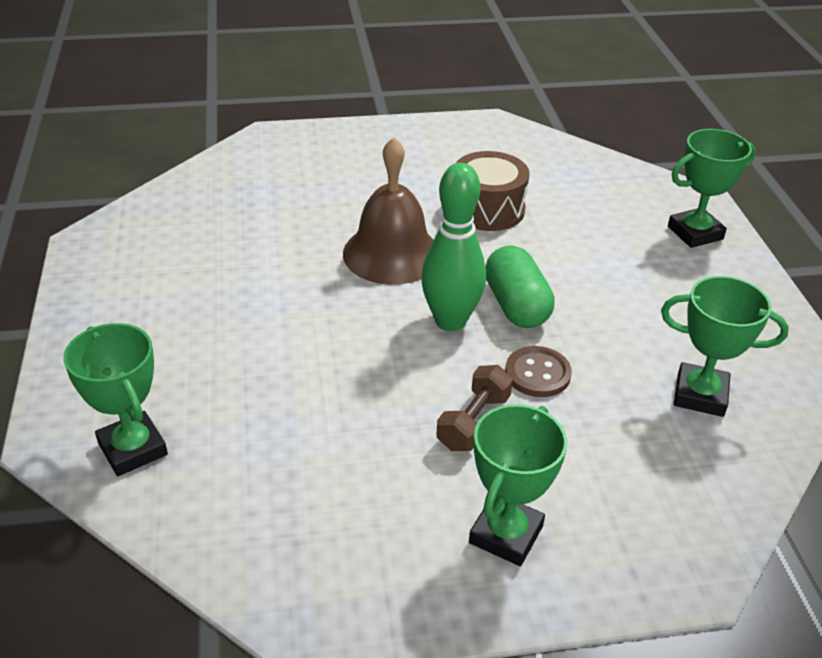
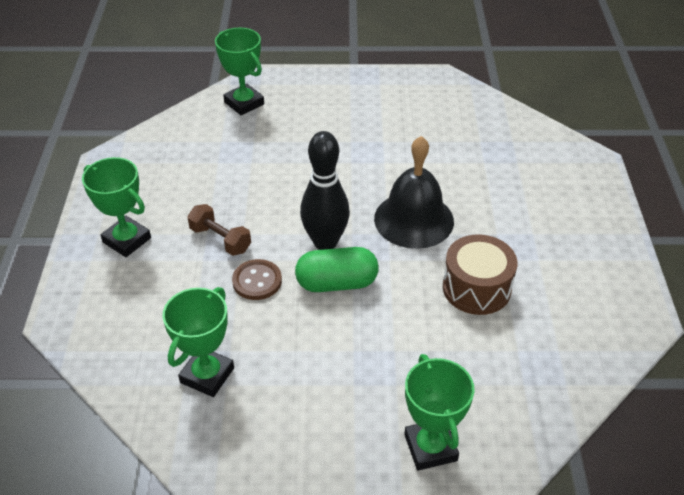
camera: 100 degrees right, 5 degrees up
green trophy [63,323,168,476] -> green trophy turned 75 degrees clockwise [215,28,264,115]
brown bell [343,137,434,285] -> black bell [374,136,454,249]
green bowling pin [421,163,486,331] -> black bowling pin [300,131,350,250]

